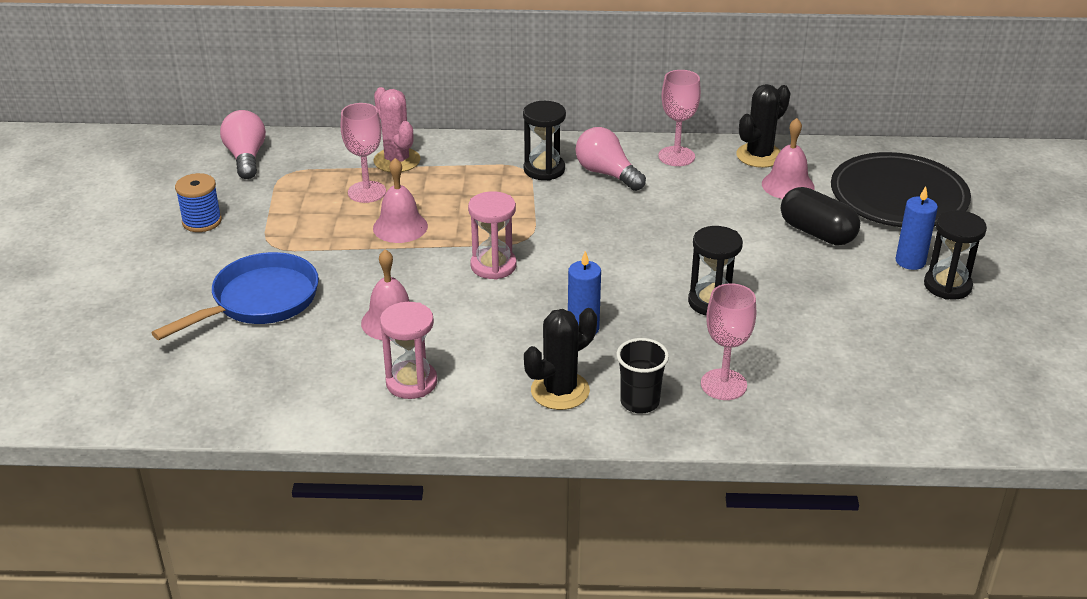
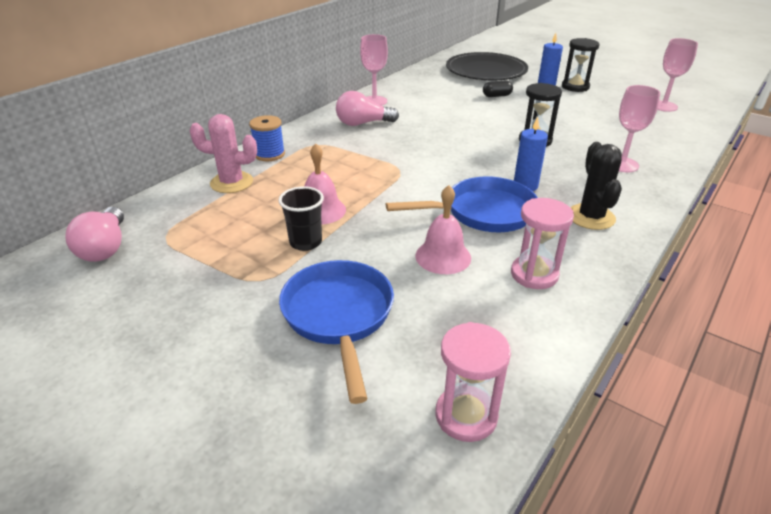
camera: 55 degrees left, 0 degrees up
blue spool [175,173,222,232] -> blue spool moved to [249,115,285,161]
pink light bulb [220,110,266,179] -> pink light bulb turned 120 degrees counterclockwise [65,207,124,262]
pink goblet [341,103,386,203] -> pink goblet moved to [657,38,698,112]
pink hourglass [468,191,517,280] -> pink hourglass moved to [435,322,511,442]
black hourglass [523,101,566,181] -> none
black cup [616,338,669,414] -> black cup moved to [278,186,324,251]
black cactus [736,84,790,168] -> none
pink bell [762,118,815,199] -> none
black capsule [781,187,860,245] -> black capsule [483,80,513,97], size x0.58
none -> blue pan [386,176,538,232]

